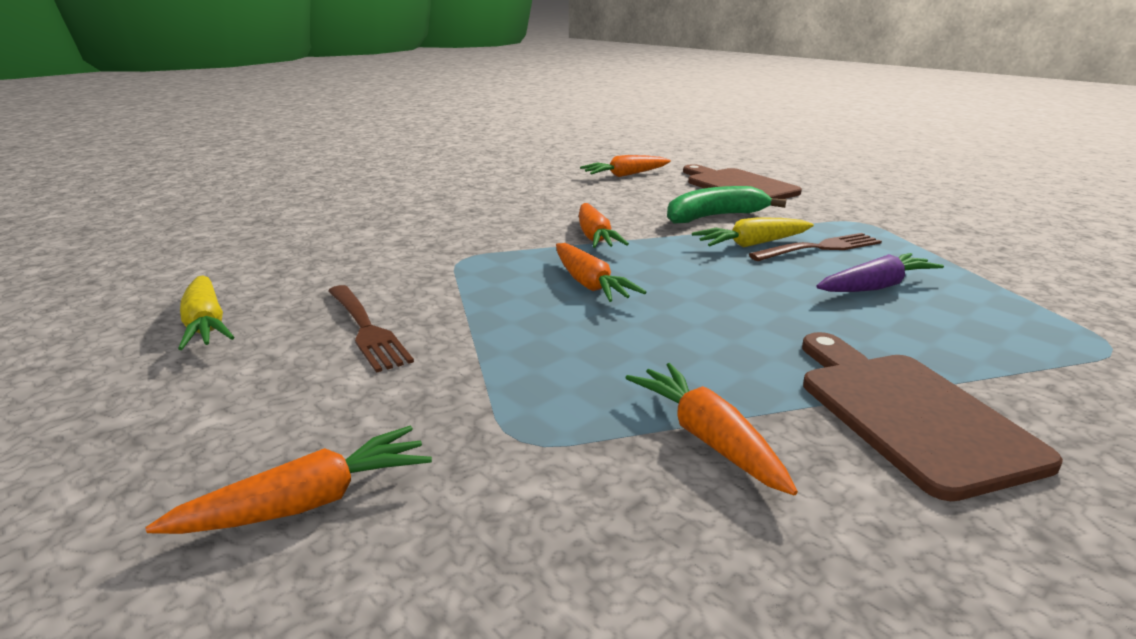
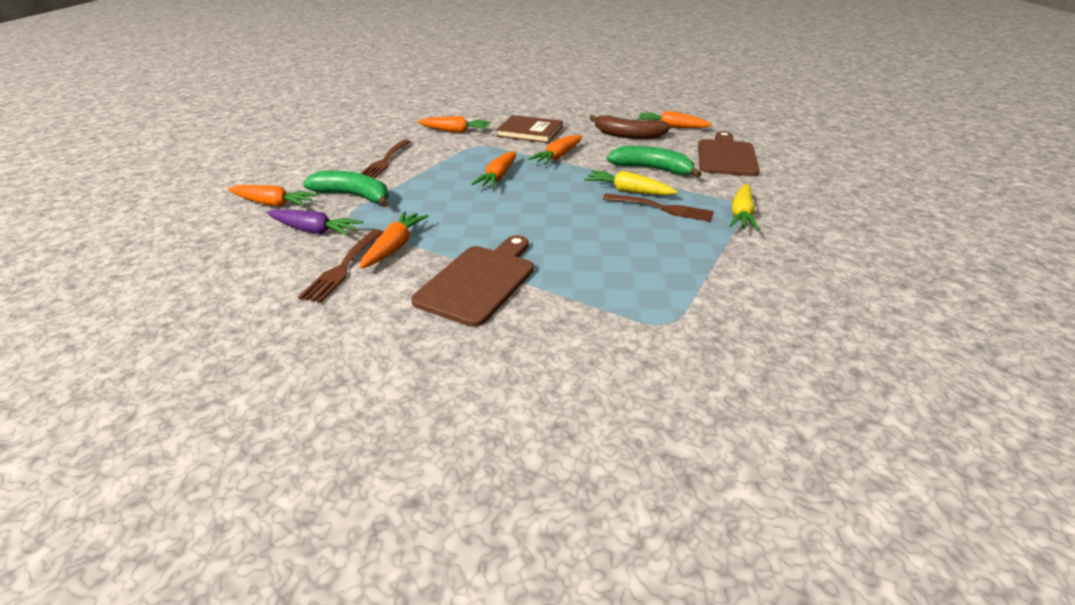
camera: 45 degrees right, 10 degrees up
yellow carrot [178,276,234,350] -> yellow carrot moved to [729,184,759,231]
purple carrot [816,253,944,292] -> purple carrot moved to [267,209,363,236]
none -> brown fork [298,229,384,303]
none -> green banana [303,171,389,207]
none -> orange carrot [417,116,491,133]
none -> brown book [496,115,563,143]
none -> brown banana [590,115,670,139]

